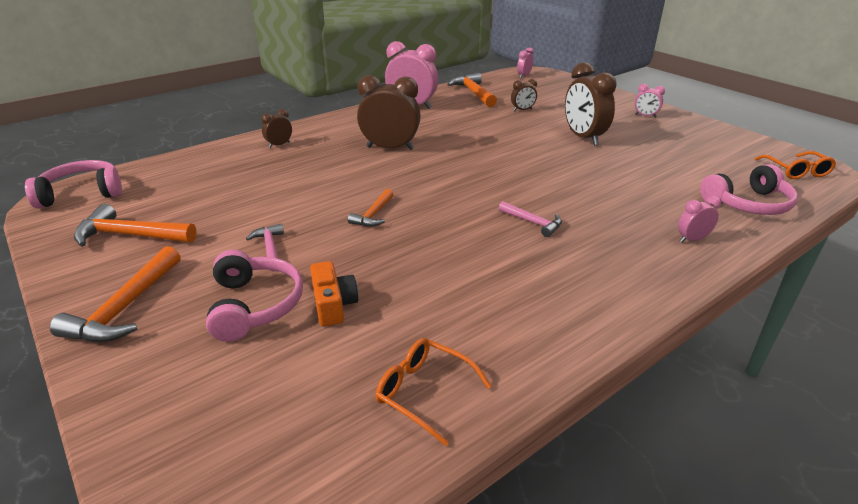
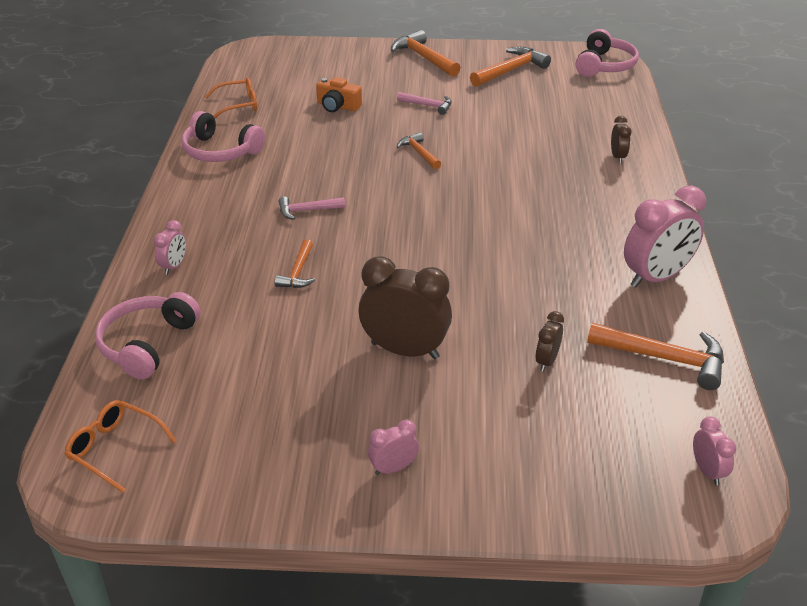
camera: 130 degrees right, 5 degrees up
pink headphones [206,250,303,342] -> pink headphones moved to [182,111,265,162]
brown clock [357,75,421,150] -> none
none -> orange hammer [275,239,315,288]

